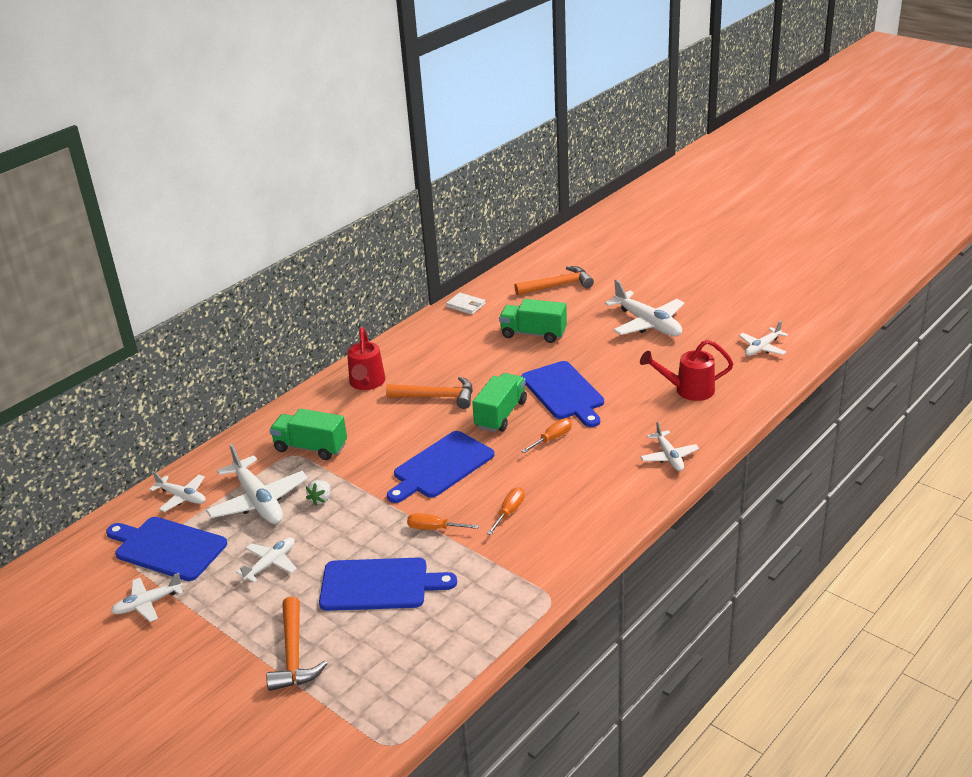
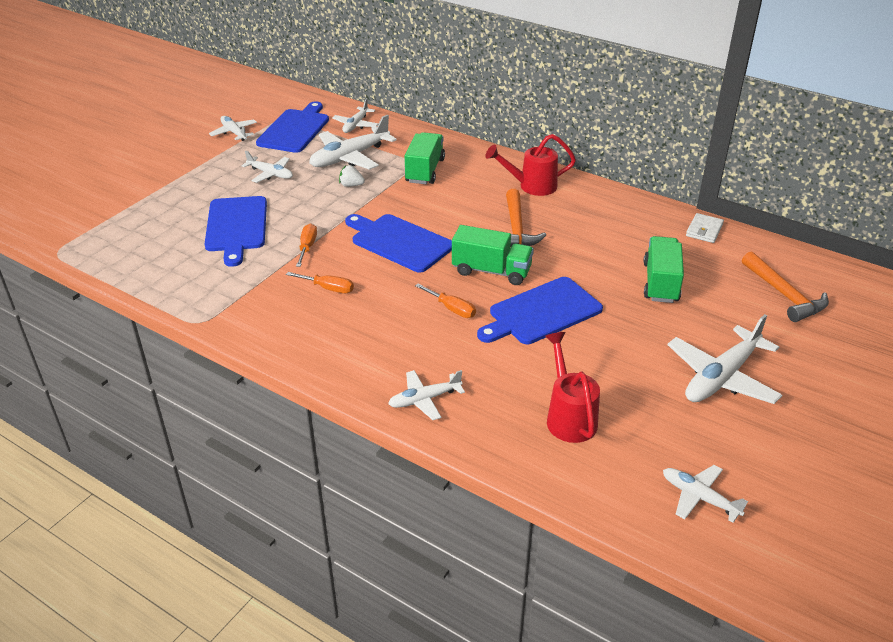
camera: 80 degrees right, 5 degrees up
orange hammer [266,596,328,691] -> none

